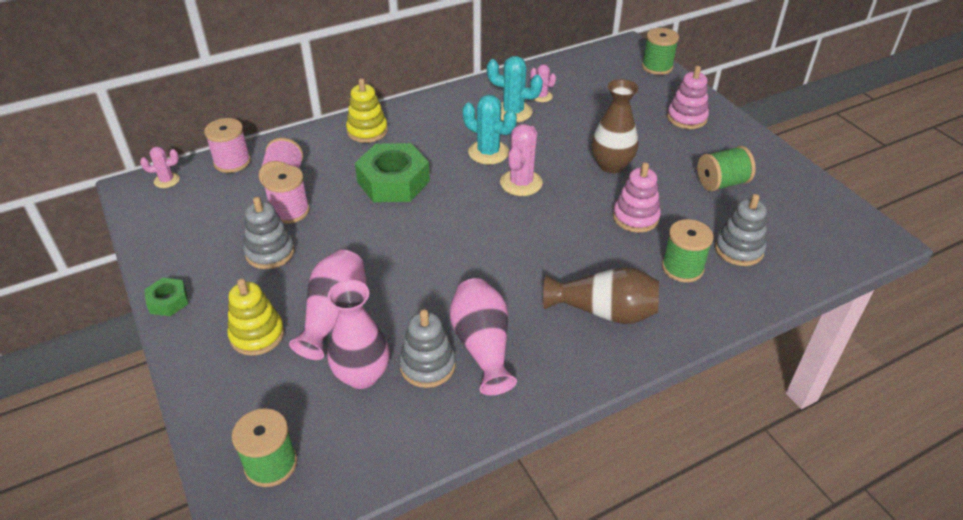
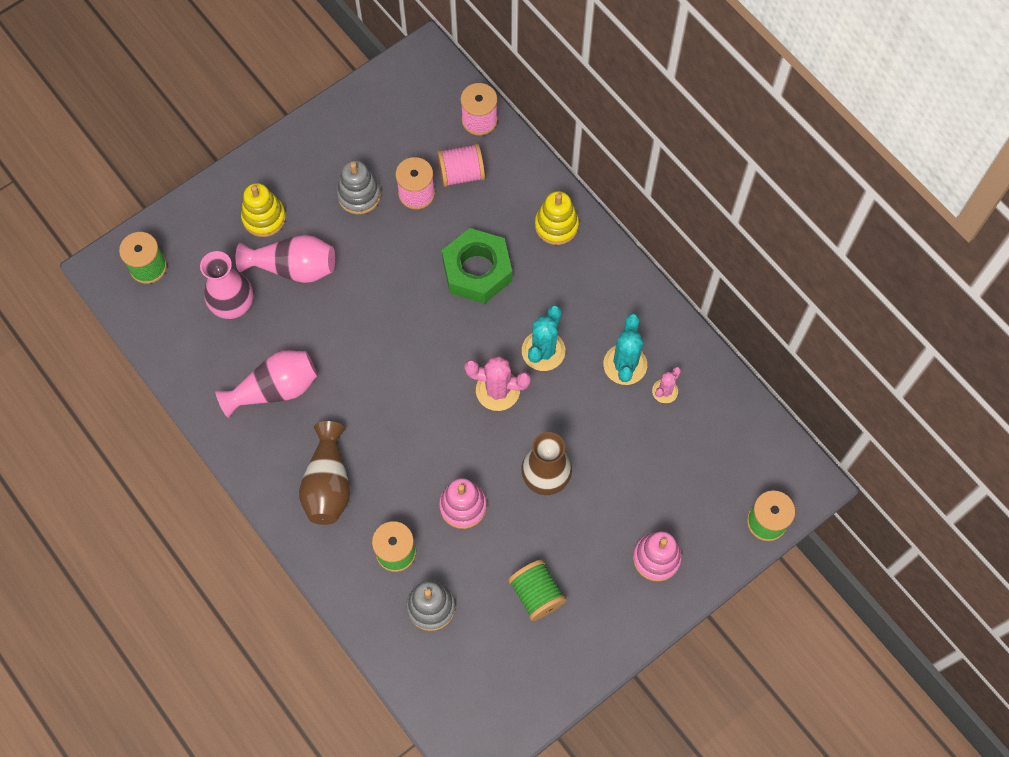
camera: 80 degrees right, 25 degrees up
pink cactus [140,147,180,188] -> none
green nut [144,278,188,316] -> none
grey stacking toy [399,309,456,388] -> none

